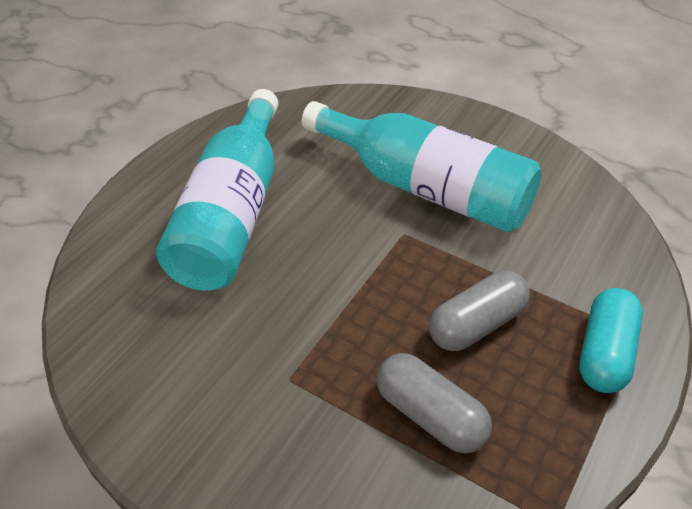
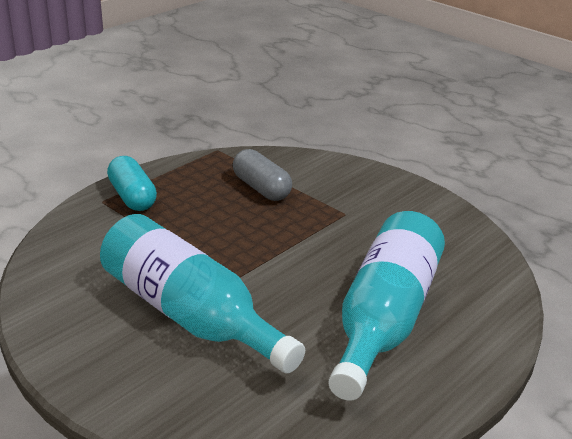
camera: 170 degrees left, 15 degrees down
grey capsule [429,271,530,351] -> none
turquoise capsule [579,288,643,393] -> turquoise capsule turned 60 degrees counterclockwise [107,156,157,211]

